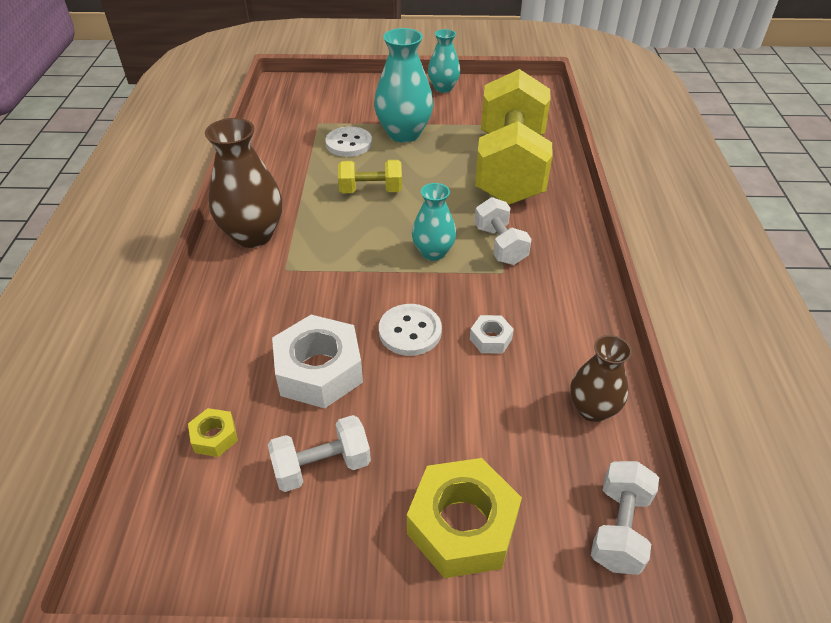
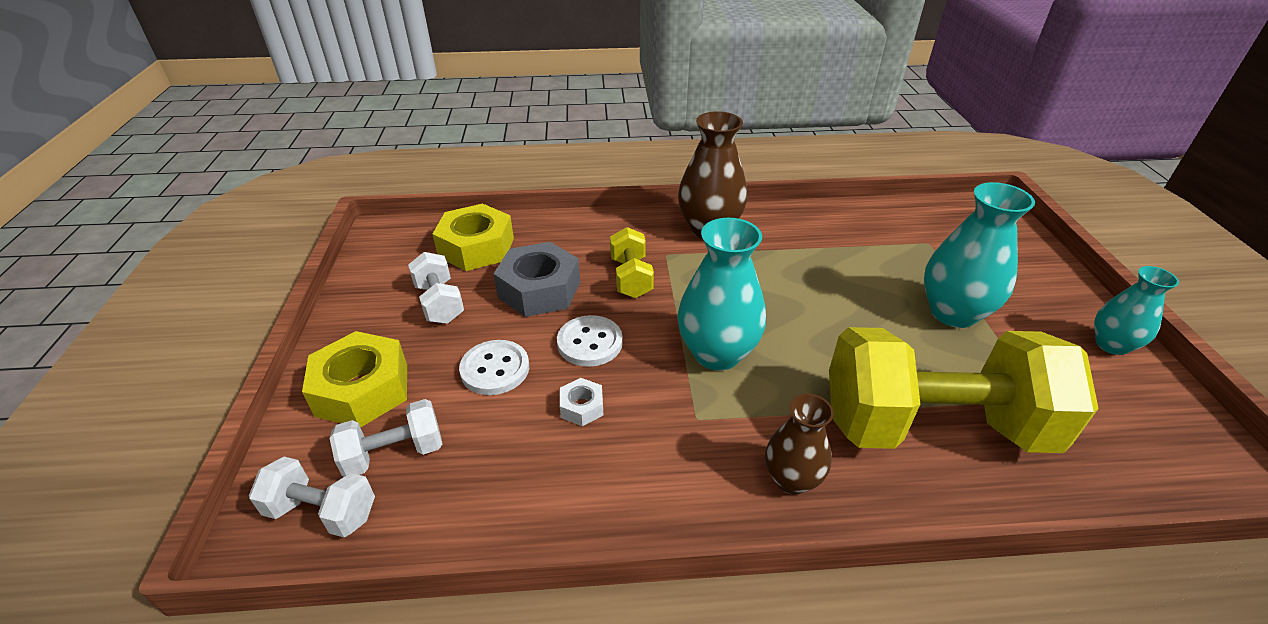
camera: 85 degrees right, 5 degrees down
yellow nut [188,408,238,457] -> yellow nut [433,204,514,271], size x2.10
white nut [272,315,363,408] -> grey nut [494,242,580,317]
white button [325,126,372,157] -> white button moved to [459,340,529,395]
yellow dumbbell [338,160,402,193] -> yellow dumbbell moved to [610,227,654,298]
turquoise vase [412,183,456,261] -> turquoise vase [677,218,766,371], size x1.62
white dumbbell [475,197,532,265] -> white dumbbell moved to [330,399,442,477]
brown vase [570,335,632,422] -> brown vase moved to [765,394,834,494]

